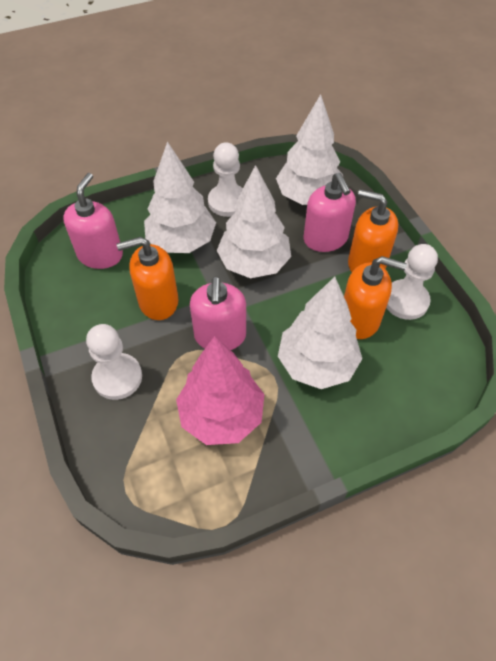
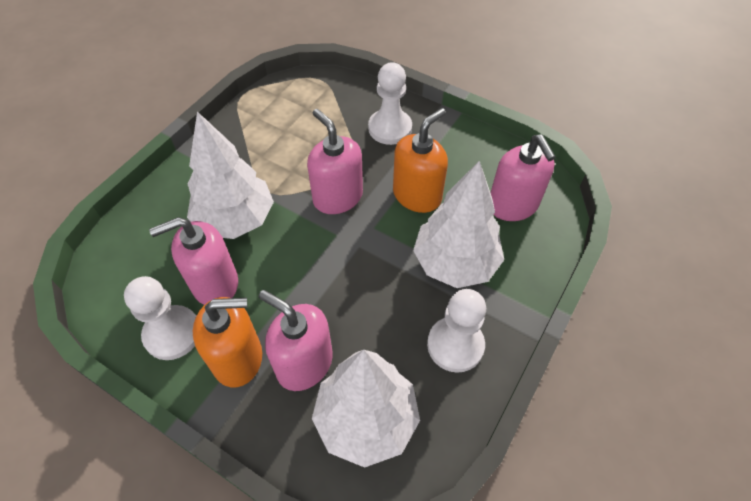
camera: 145 degrees right, 0 degrees up
pink tree [176,336,264,445] -> none
white tree [217,165,291,278] -> none
orange soap dispenser [344,256,407,339] -> pink soap dispenser [149,217,238,305]

